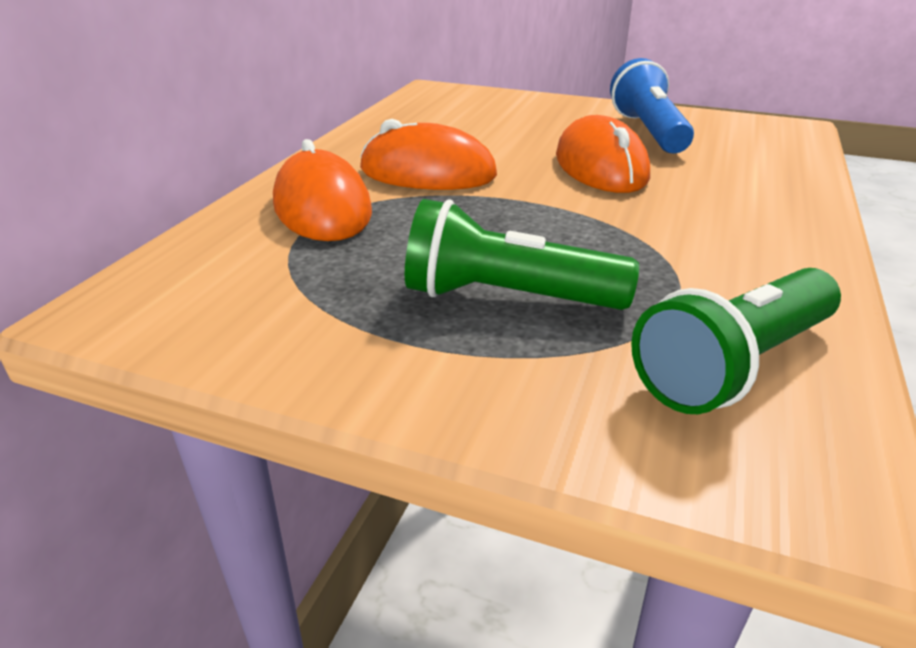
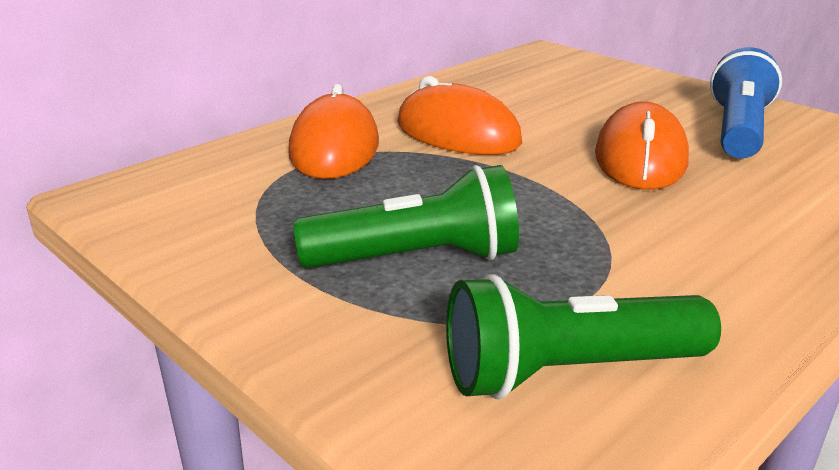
camera: 25 degrees right, 5 degrees down
green flashlight [405,199,639,310] -> green flashlight turned 135 degrees clockwise [293,165,519,268]

